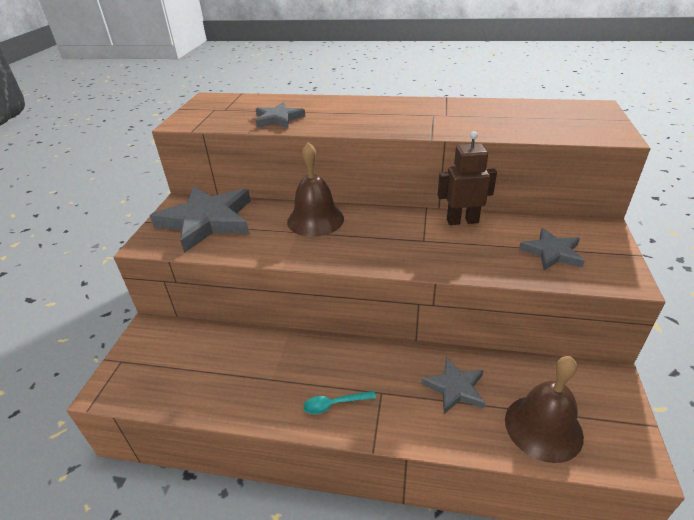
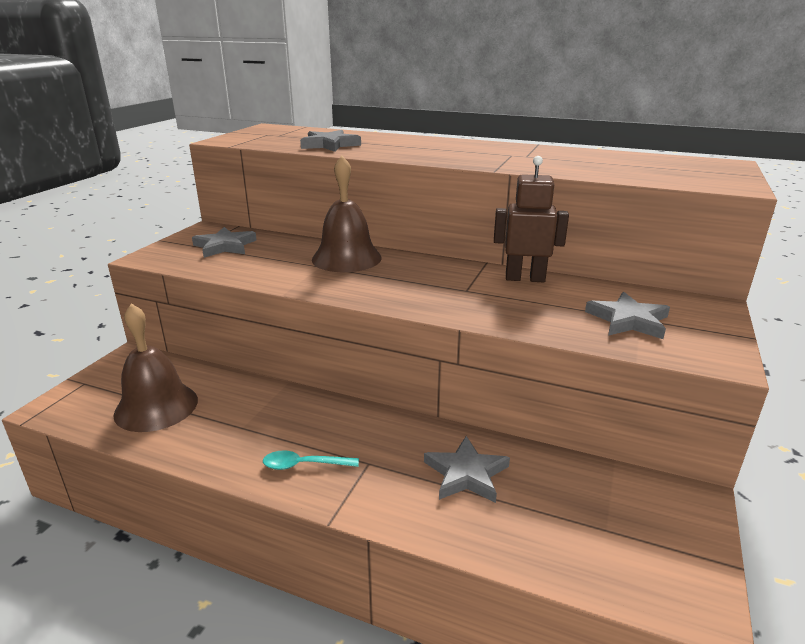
camera: 10 degrees right, 10 degrees down
grey star [150,186,251,253] -> grey star [192,227,257,258], size x0.53
brown bell [505,356,584,463] -> brown bell moved to [113,303,198,432]

